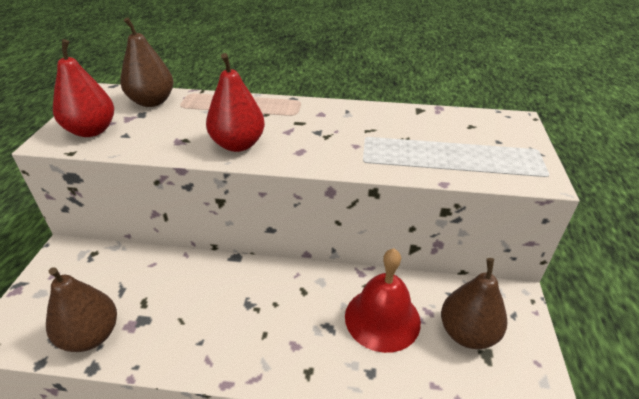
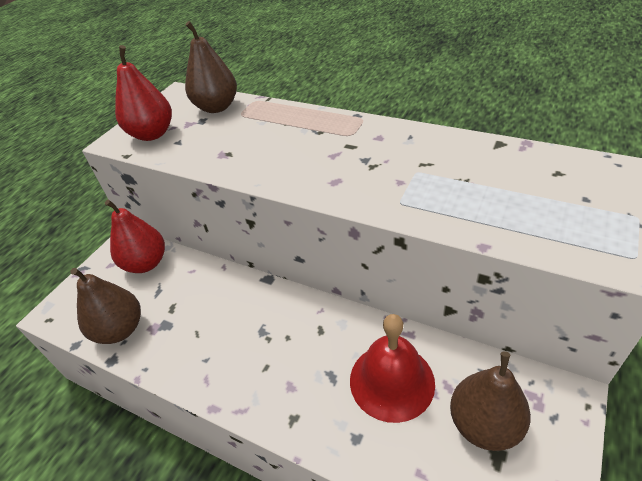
camera: 25 degrees right, 5 degrees up
red pear [206,53,265,152] -> red pear moved to [105,200,165,273]

